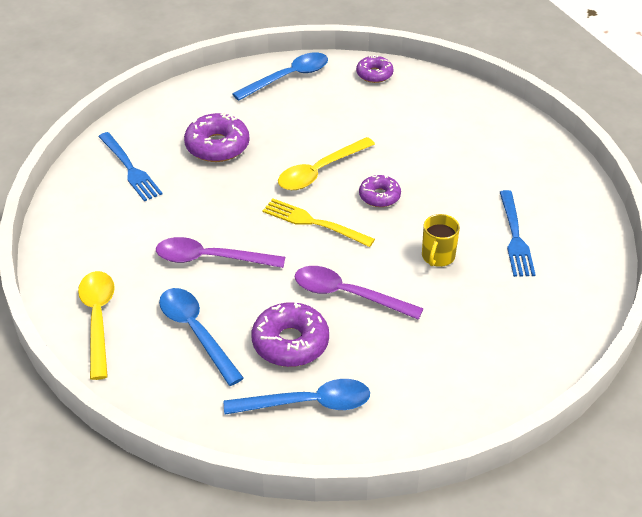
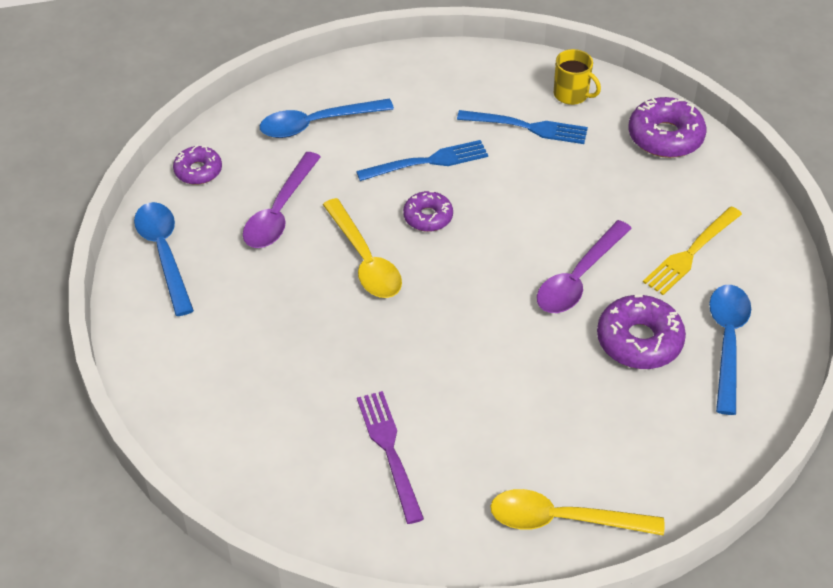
camera: 75 degrees left, 5 degrees up
blue fork [98,132,162,201] -> blue fork moved to [356,140,488,181]
purple spoon [156,237,285,268] -> purple spoon moved to [243,152,321,248]
blue spoon [159,288,244,386] -> blue spoon moved to [260,99,394,138]
purple donut [184,112,250,162] -> purple donut moved to [628,97,706,158]
yellow fork [262,199,375,247] -> yellow fork moved to [643,206,742,295]
yellow mug [422,214,460,267] -> yellow mug moved to [554,49,601,105]
none -> purple fork [357,391,424,524]

